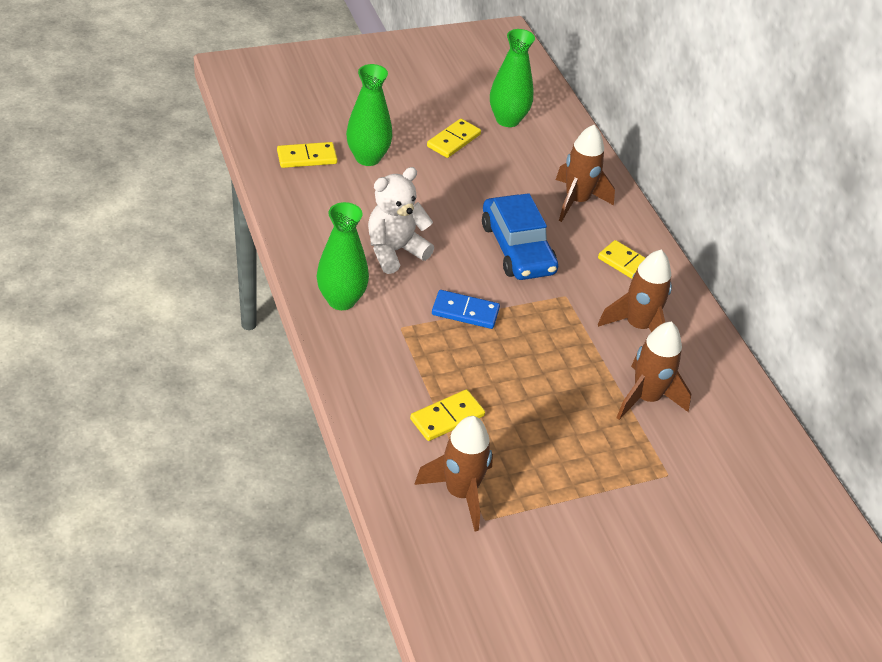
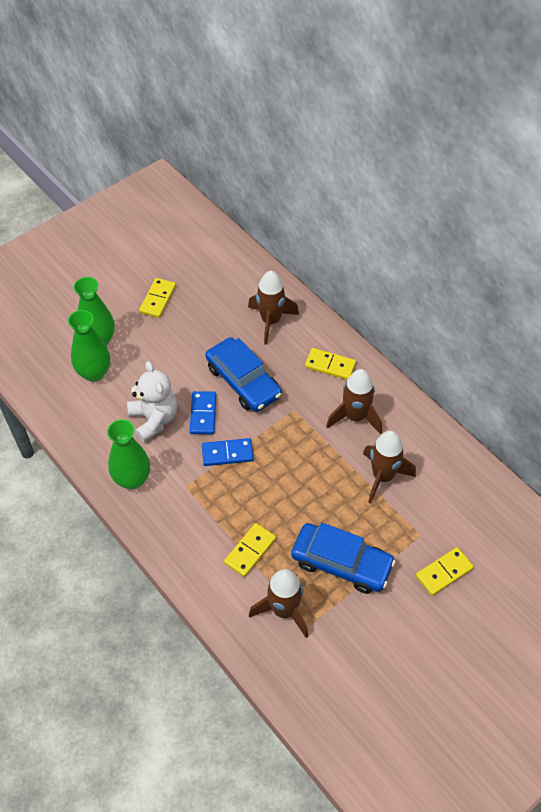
camera: 15 degrees left, 10 degrees up
yellow domino [277,142,338,168] -> yellow domino moved to [416,547,474,596]
white teddy bear [368,167,434,274] -> white teddy bear turned 120 degrees clockwise [127,361,177,442]
green vase [490,29,535,127] -> green vase moved to [68,310,110,382]
none -> blue domino [190,391,216,434]
none -> blue car [291,523,396,594]

